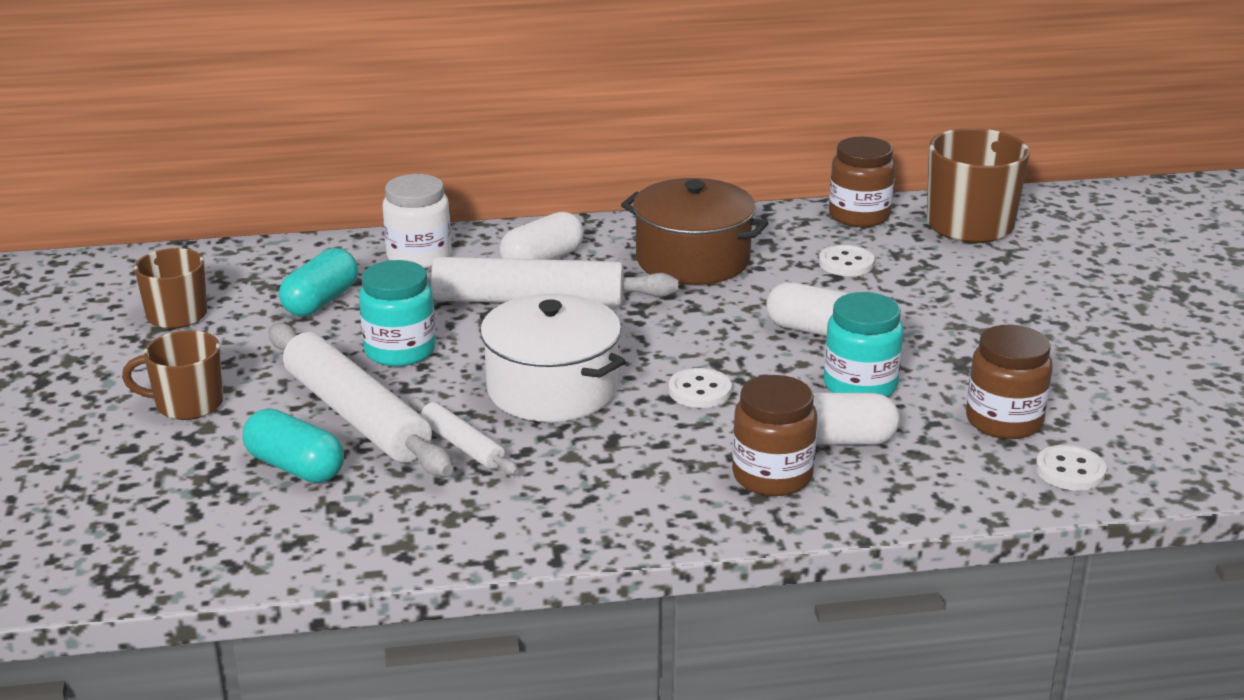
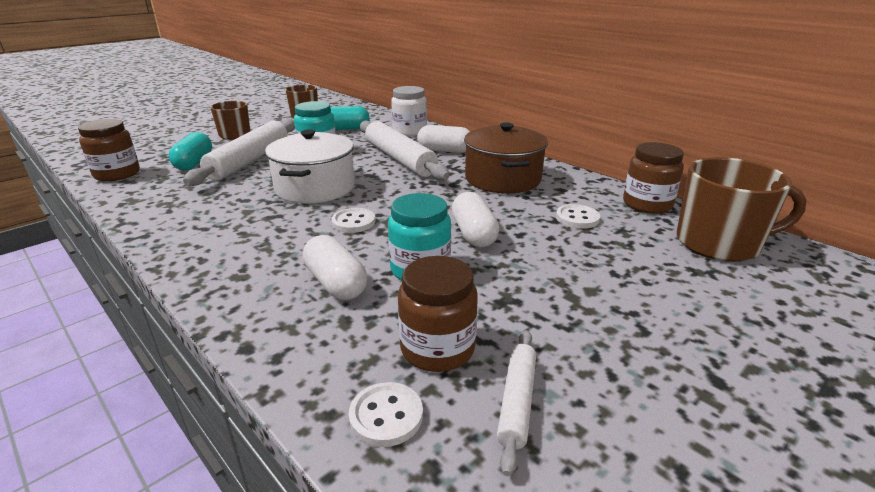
camera: 55 degrees right, 0 degrees up
white rolling pin [409,397,519,475] -> white rolling pin moved to [497,330,536,476]
brown jar [732,375,817,496] -> brown jar moved to [78,119,140,181]

